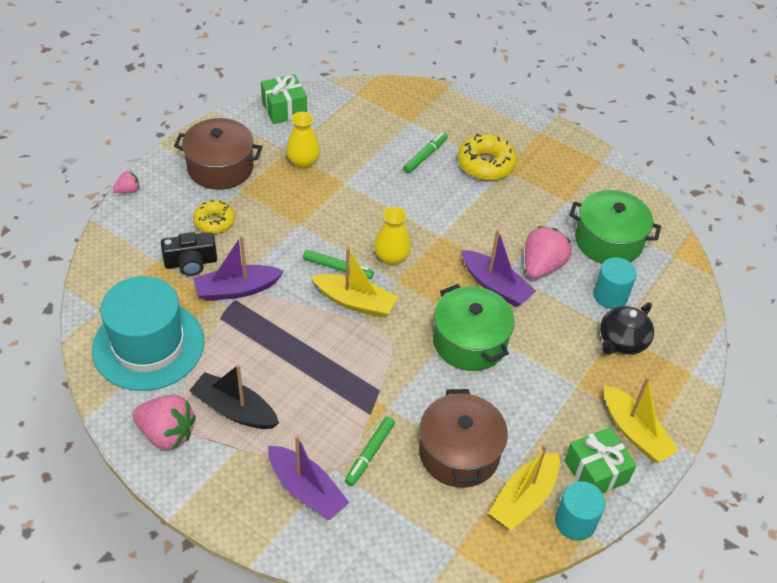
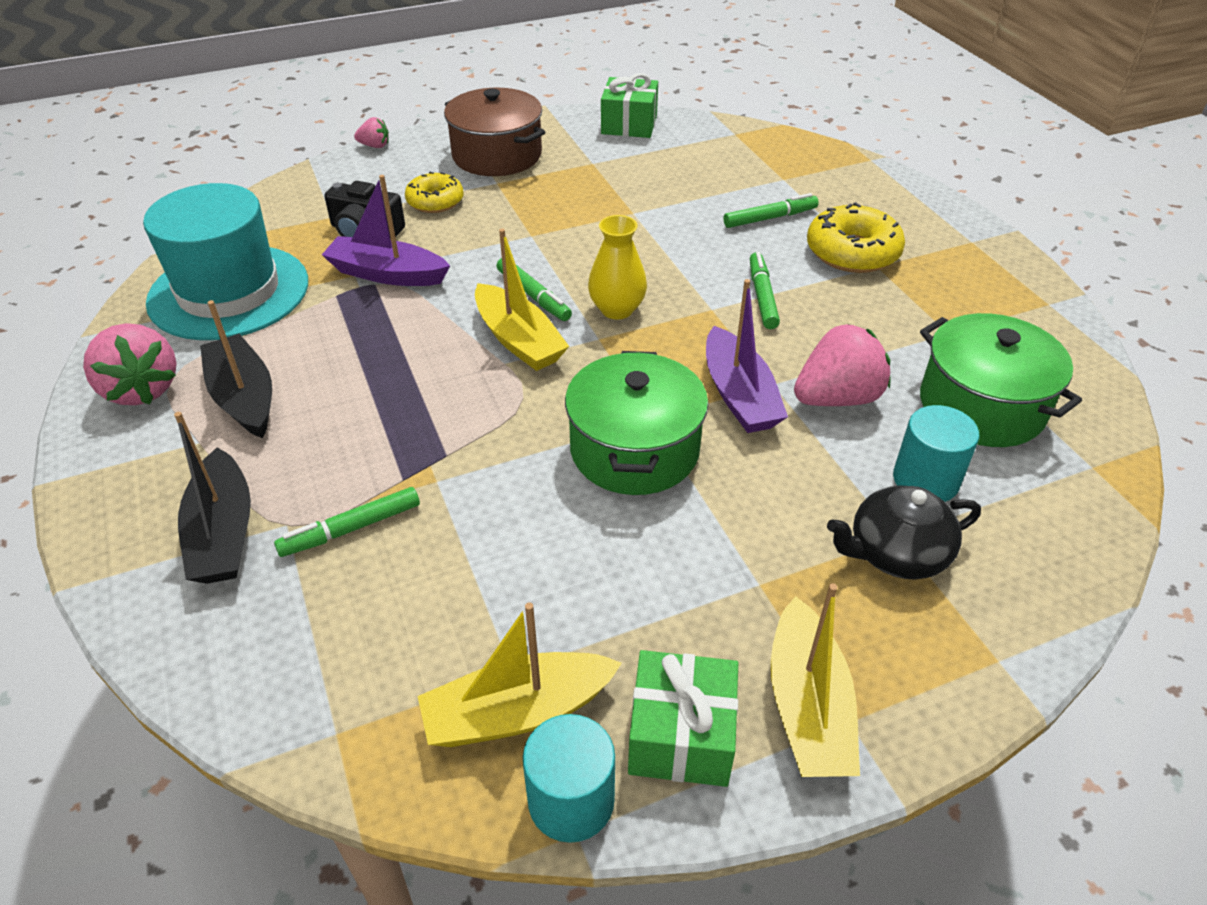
camera: 35 degrees right, 5 degrees down
purple boat [268,435,349,520] -> black boat [174,412,251,584]
yellow vase [286,112,320,169] -> none
brown pot [419,389,508,488] -> none
none -> green marker [750,252,780,329]

